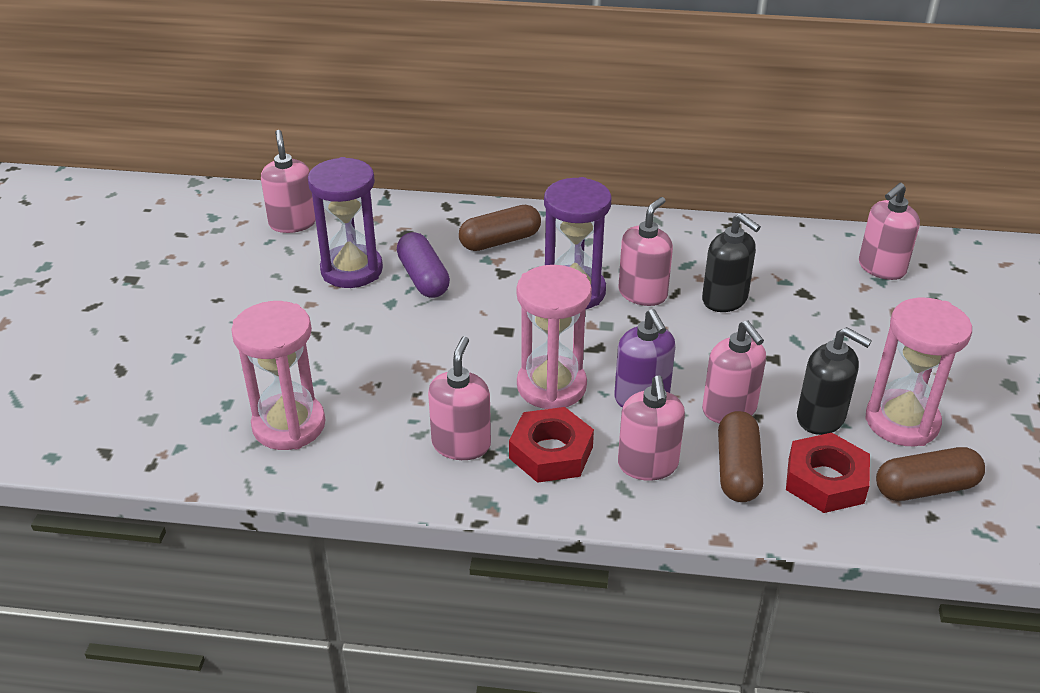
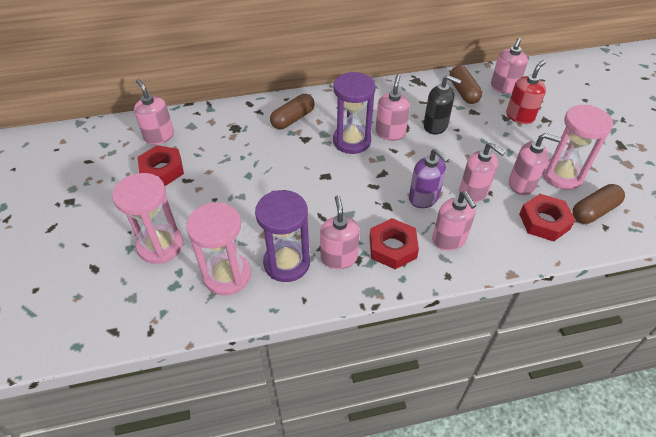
camera: 20 degrees left, 10 degrees up
purple hourglass [308,157,383,288] -> purple hourglass moved to [255,190,310,282]
purple capsule [397,232,450,298] -> none
pink hourglass [517,265,592,409] -> pink hourglass moved to [112,173,183,264]
brown capsule [718,411,764,502] -> brown capsule moved to [450,66,482,104]
black soap dispenser [797,327,872,435] -> pink soap dispenser [509,133,561,195]
none -> red nut [138,145,184,186]
none -> red soap dispenser [506,60,546,124]

